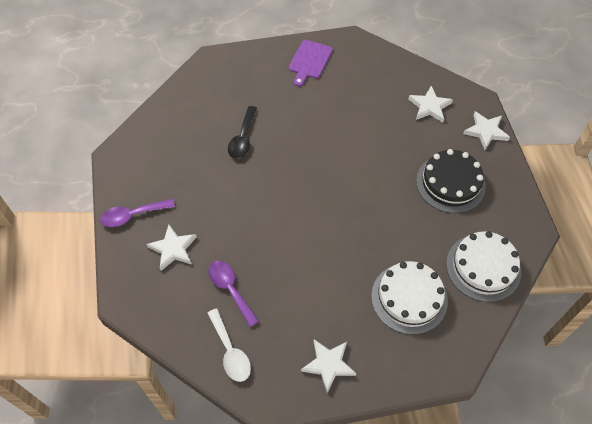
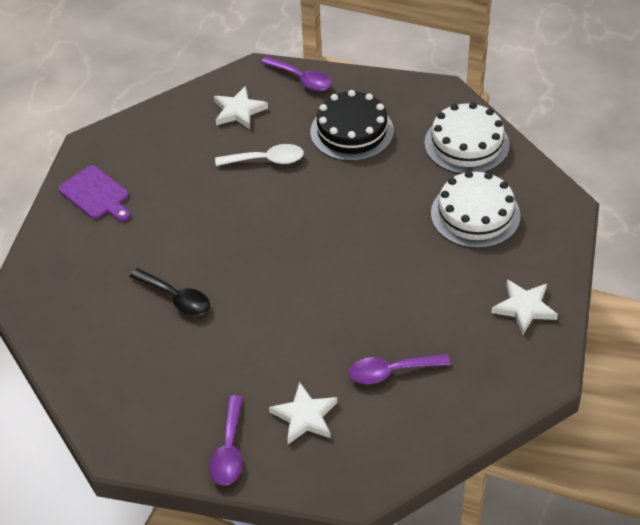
camera: 65 degrees left, 10 degrees down
white spoon [207,308,251,382] -> white spoon moved to [215,144,304,166]
white star [463,111,510,150] -> purple spoon [261,56,332,91]

